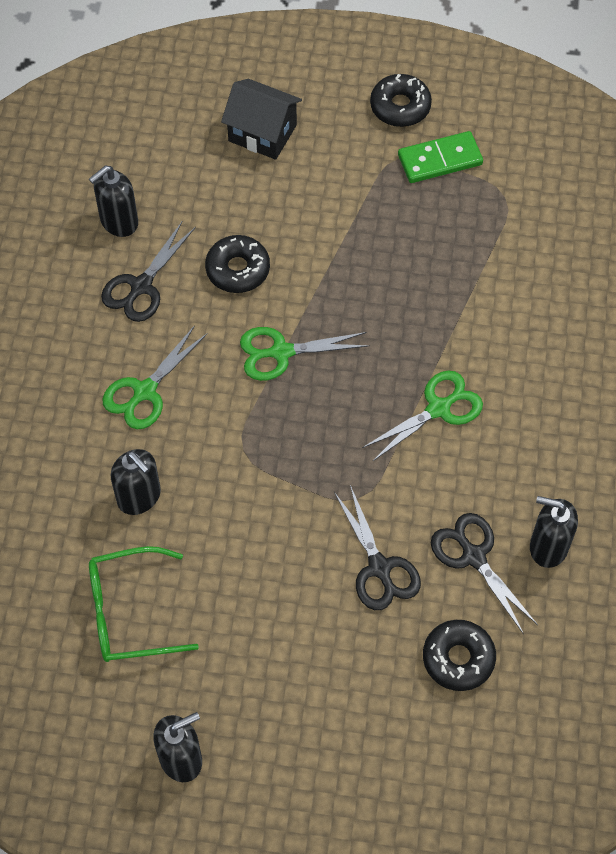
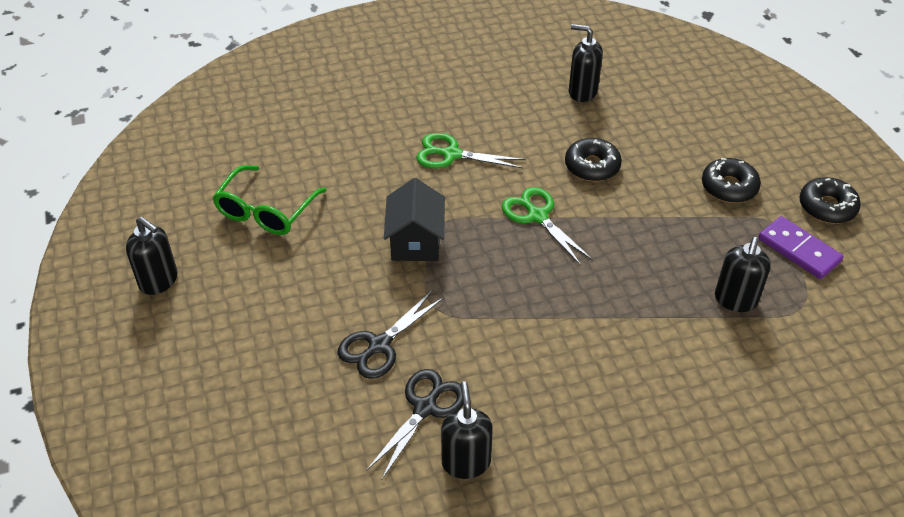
camera: 65 degrees right, 15 degrees down
green glasses [89,546,199,662] -> green glasses turned 120 degrees counterclockwise [212,165,326,235]
black scissors [101,222,196,322] -> none
black soap dispenser [111,449,161,515] -> black soap dispenser moved to [715,237,771,312]
black house [221,79,302,160] -> black house moved to [384,178,445,261]
green scissors [362,371,483,462] -> none
green domino [398,131,483,183] -> purple domino [759,216,844,279]
black donut [423,620,496,691] -> black donut moved to [702,158,761,203]

